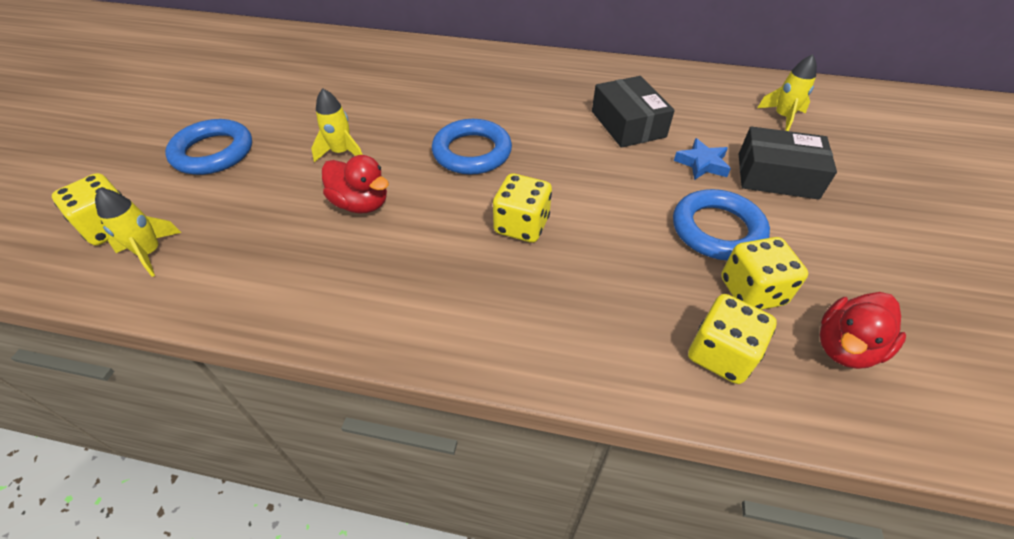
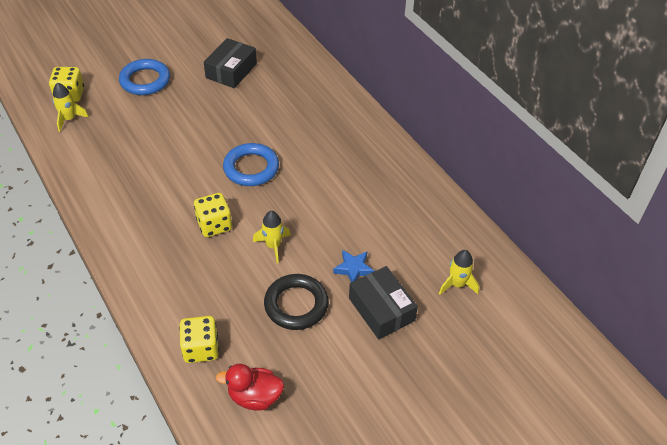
camera: 45 degrees right, 0 degrees up
yellow rocket [311,88,363,162] -> yellow rocket moved to [253,211,290,263]
red duck [322,155,389,213] -> none
black box [592,76,675,148] -> black box moved to [204,38,257,88]
blue ring [673,189,770,261] -> black ring [264,274,329,330]
yellow dice [721,237,808,310] -> none

